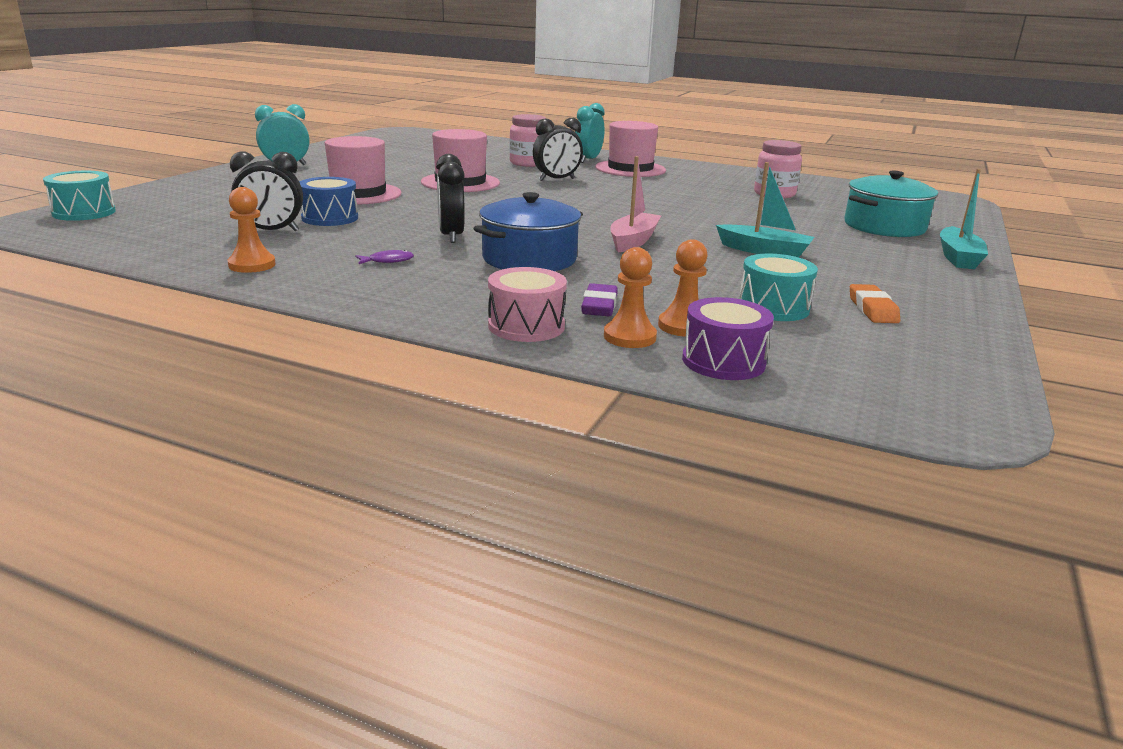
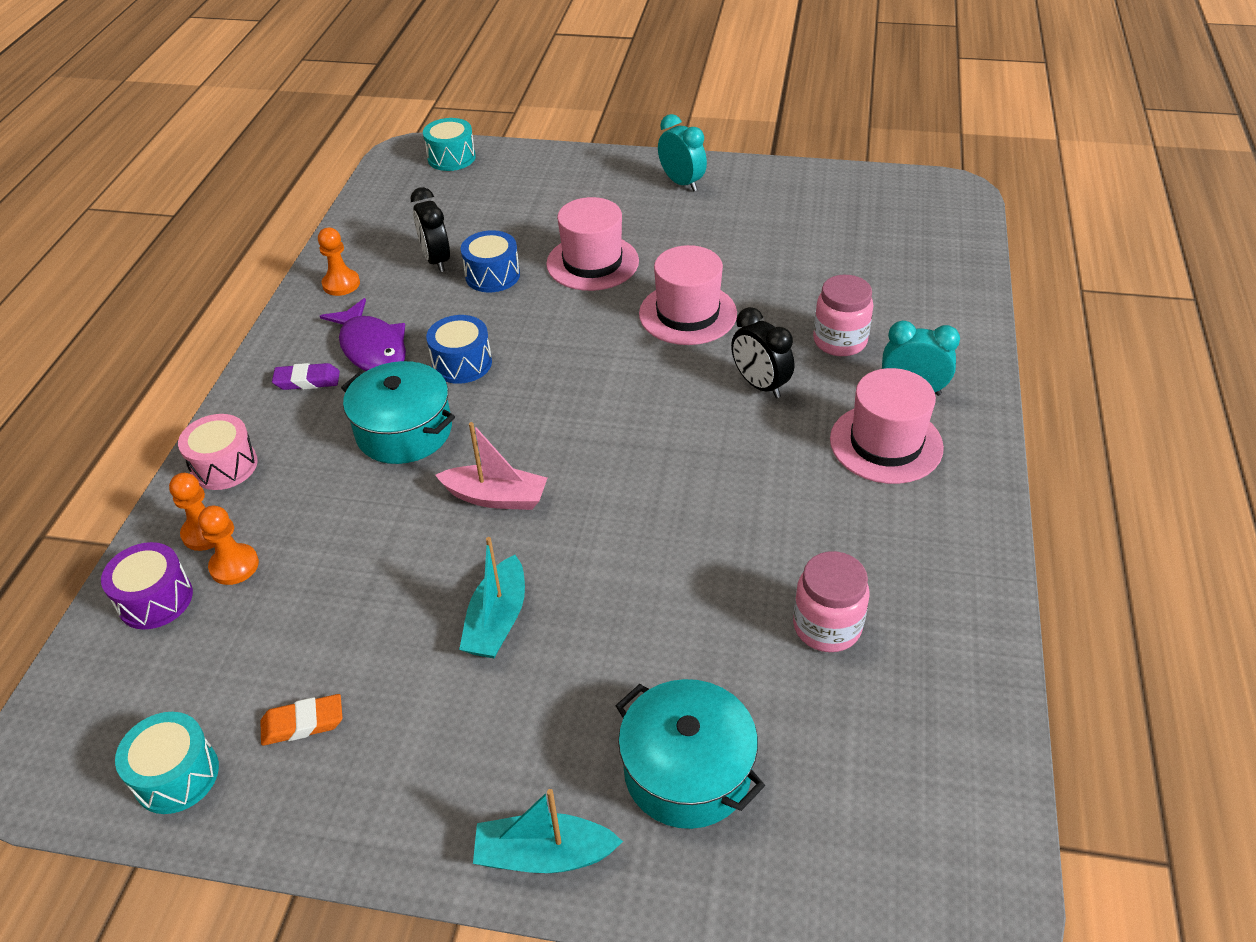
camera: 80 degrees right, 20 degrees up
purple fish [356,250,414,264] -> purple fish [320,298,406,371], size x2.39
black clock [436,154,465,243] -> blue drum [426,315,492,384]
blue pot [473,192,583,271] -> turquoise pot [341,361,455,464]
purple eraser [581,283,617,316] -> purple eraser moved to [272,363,340,390]
turquoise drum [739,253,818,321] -> turquoise drum moved to [115,712,219,814]

